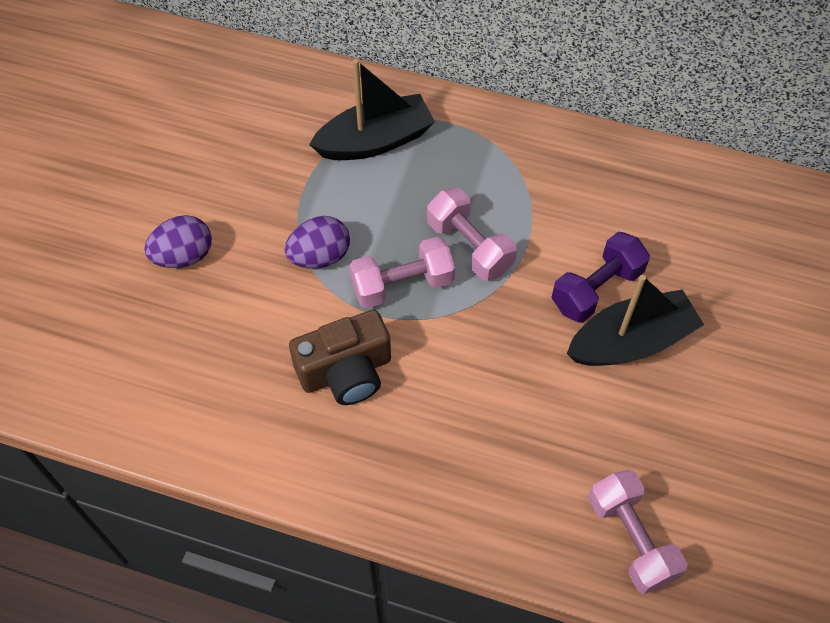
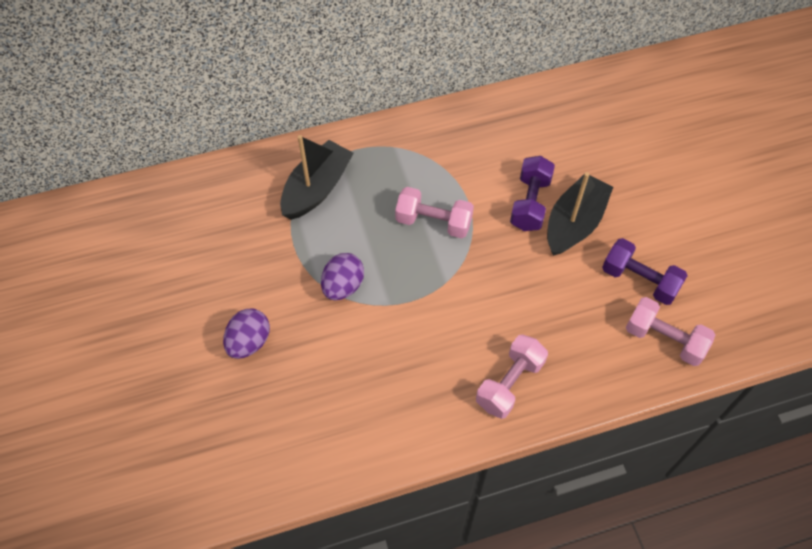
camera: 35 degrees left, 0 degrees up
brown camera [289,310,391,405] -> none
pink dumbbell [349,236,455,308] -> pink dumbbell moved to [476,334,548,419]
none -> purple dumbbell [602,238,688,305]

